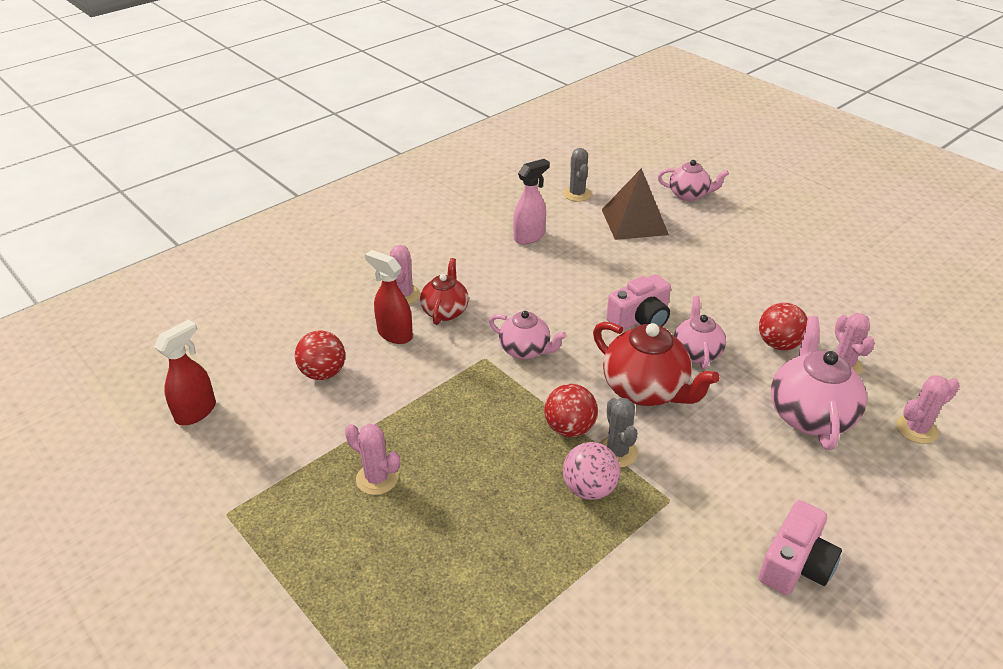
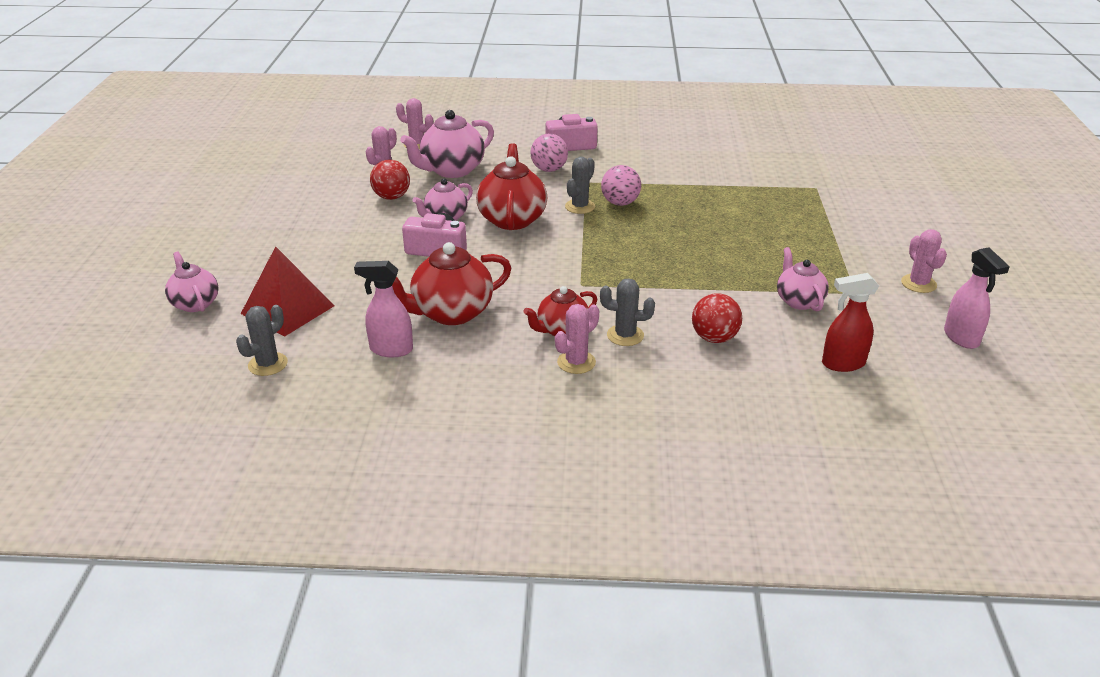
camera: 135 degrees left, 5 degrees down
pink cactus [345,424,400,495] -> pink cactus moved to [901,229,947,293]
red spray bottle [365,250,413,344] -> grey cactus [600,278,655,346]
pink teapot [489,311,567,360] -> pink teapot moved to [777,247,829,311]
red ball [544,384,598,437] -> none
brown pyramid [602,168,669,240] -> red pyramid [241,246,334,336]
none -> red teapot [392,242,511,325]
none -> pink ball [530,134,568,172]
none -> pink spray bottle [944,247,1010,349]

